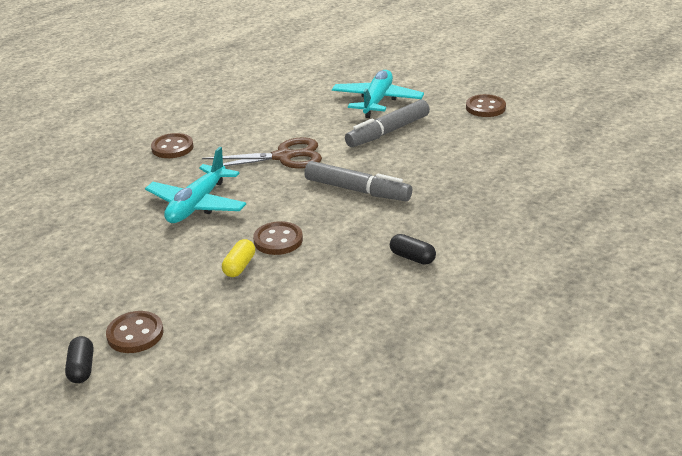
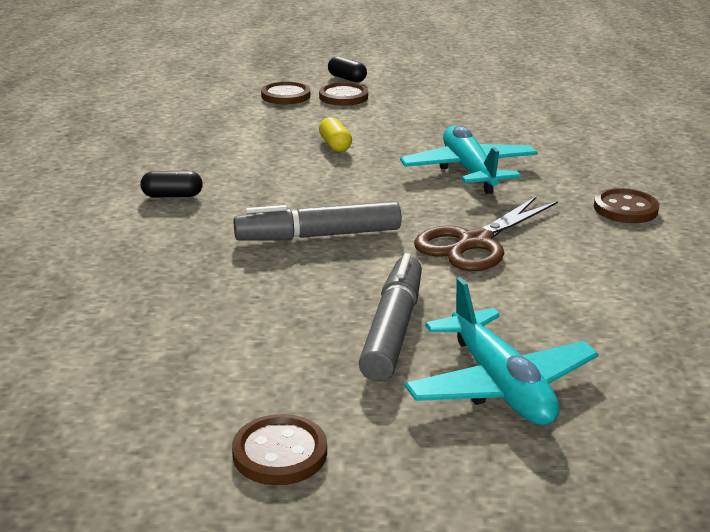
camera: 140 degrees right, 5 degrees down
brown button [253,221,303,255] -> brown button moved to [261,82,310,104]

